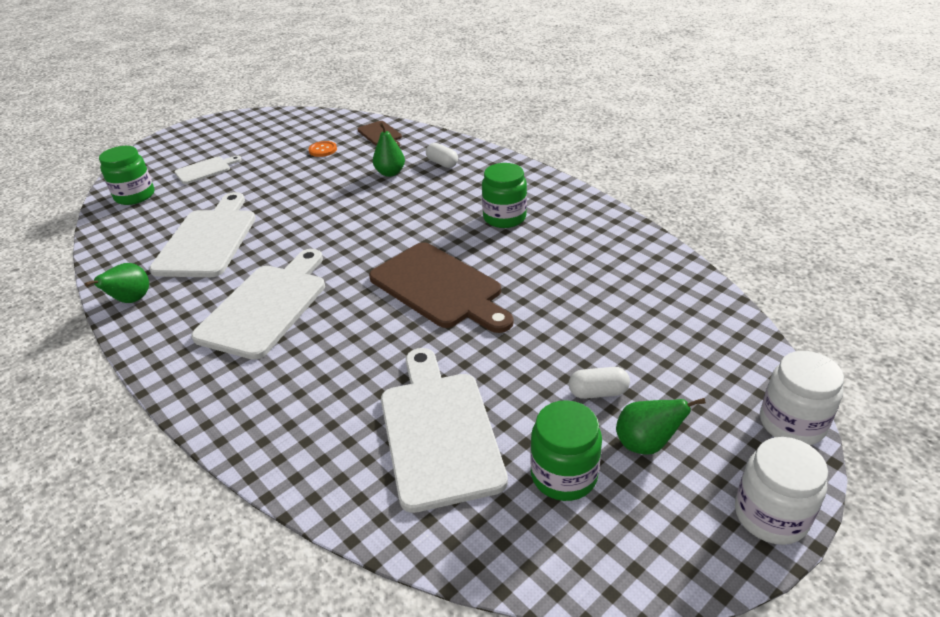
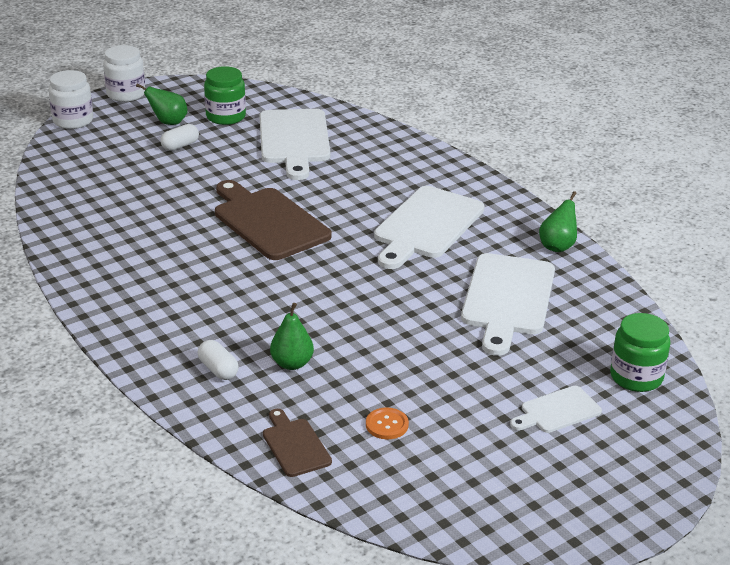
camera: 175 degrees left, 5 degrees down
green jar [482,163,527,228] -> none
white capsule [569,367,630,399] -> white capsule turned 45 degrees counterclockwise [160,124,199,151]

